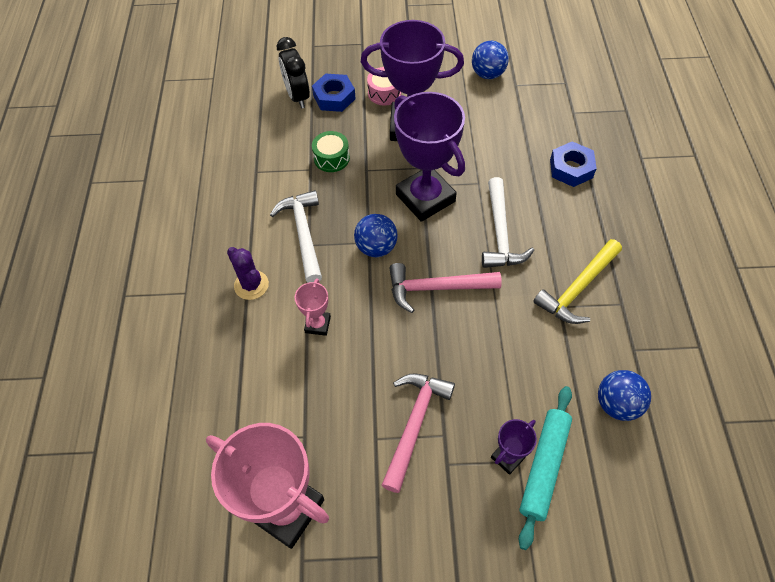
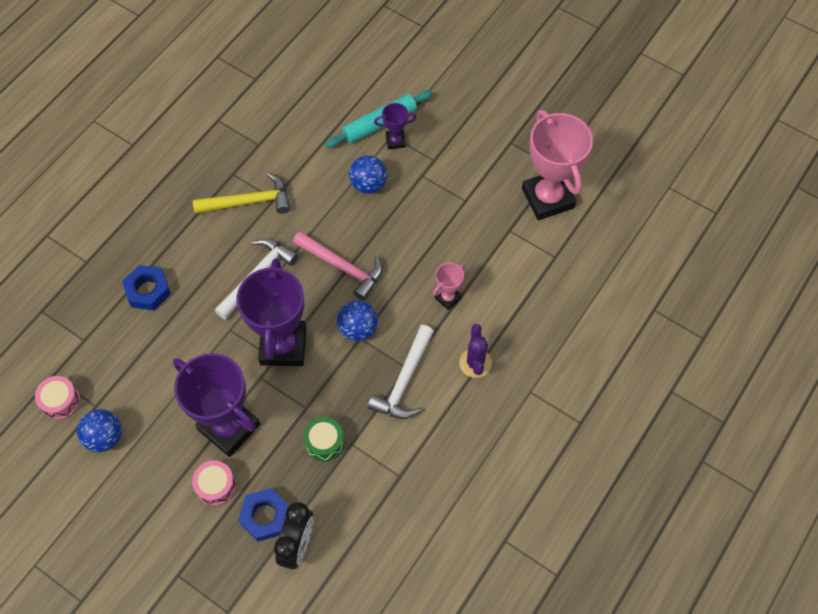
camera: 145 degrees left, 5 degrees up
pink hammer [381,373,455,493] -> none
blue ball [598,370,651,421] -> blue ball moved to [349,155,387,194]
none -> pink drum [35,376,80,420]

